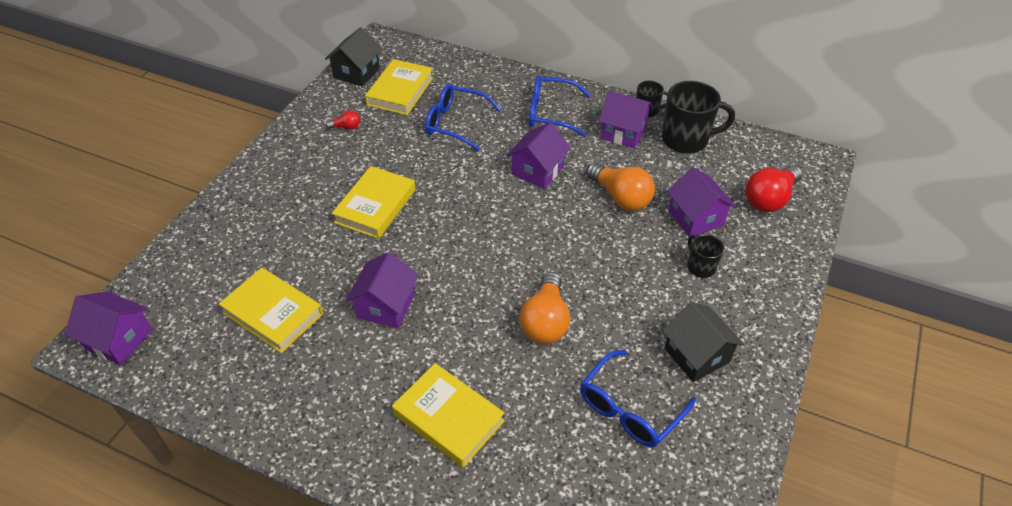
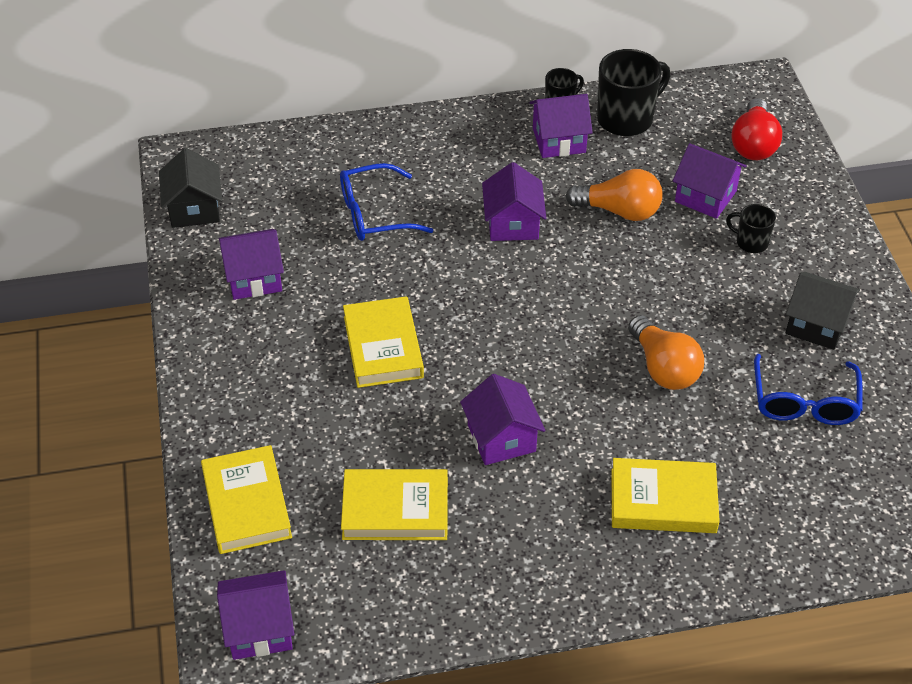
camera: 35 degrees left, 0 degrees up
red light bulb [326,110,360,129] -> purple house [219,229,284,300]
yellow book [365,59,434,115] -> yellow book moved to [201,445,292,554]
blue glasses [529,75,591,137] -> none

